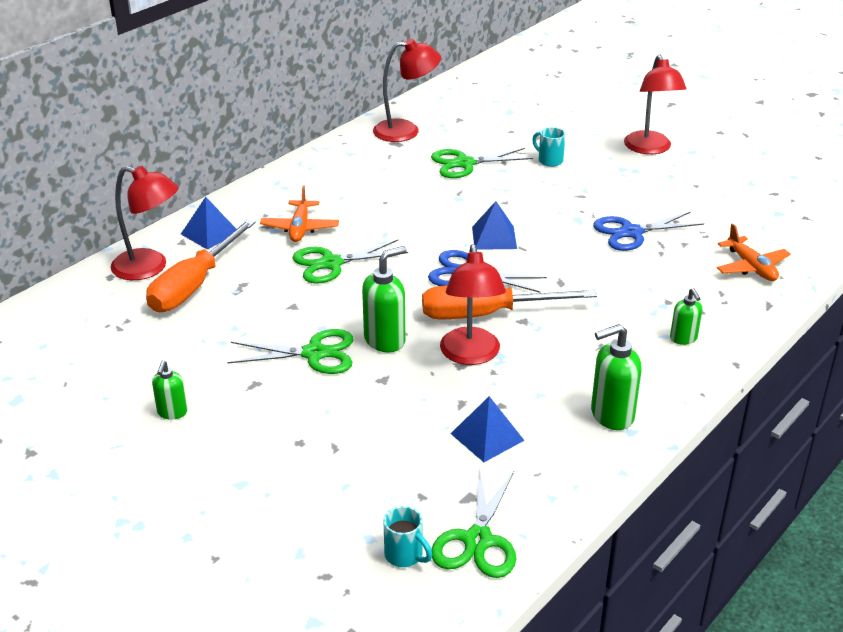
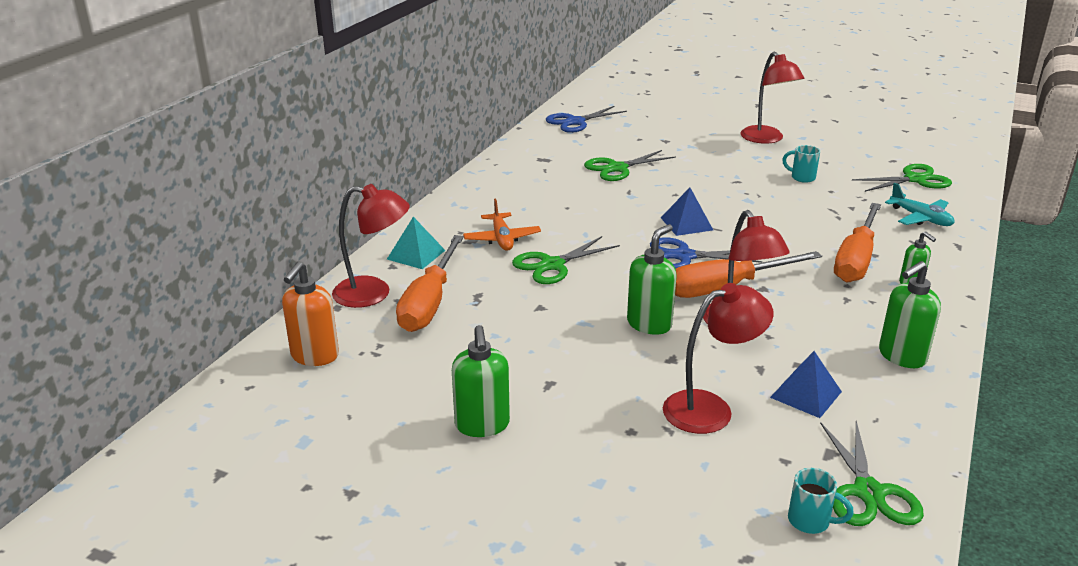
camera: 15 degrees left, 5 degrees down
green soap dispenser [152,360,188,419] -> green soap dispenser [452,325,510,437], size x1.67
blue pyramid [181,197,237,250] -> turquoise pyramid [387,217,446,269]
green scissors [227,329,353,374] -> green scissors moved to [852,164,952,192]
red lamp [373,39,441,142] -> red lamp moved to [663,283,774,434]
turquoise mug [532,127,565,167] -> turquoise mug moved to [782,145,820,183]
blue scissors [593,212,704,251] -> blue scissors moved to [546,106,627,133]
orange plane [717,223,791,281] -> turquoise plane [885,183,954,226]
none -> orange soap dispenser [282,262,339,366]
none -> orange screwdriver [834,203,881,283]

